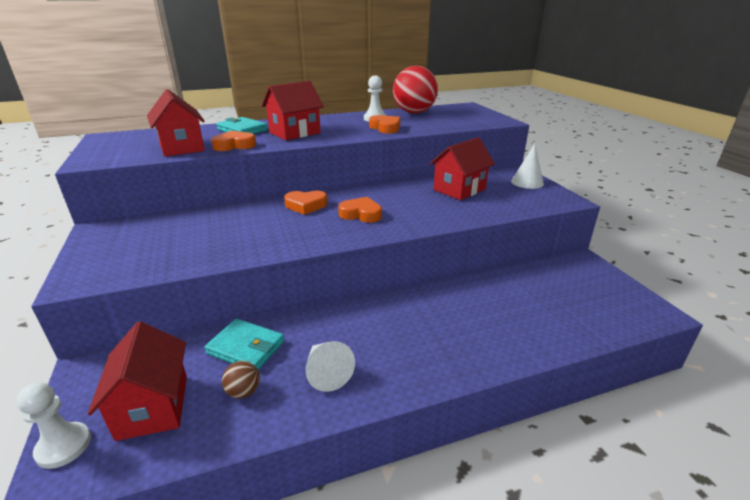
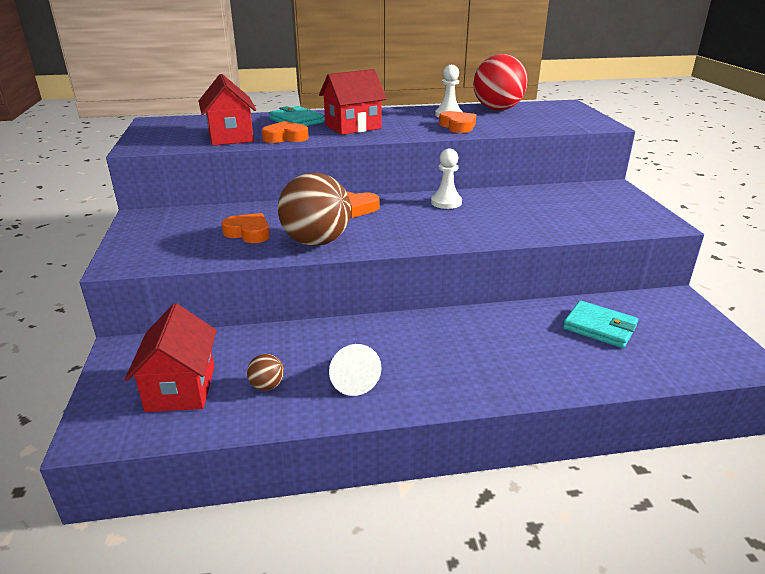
camera: 10 degrees right, 0 degrees up
white pawn [16,382,91,469] -> white pawn moved to [431,149,462,209]
turquoise wallet [205,319,284,370] -> turquoise wallet moved to [563,301,638,348]
orange heart [338,197,382,223] -> orange heart moved to [221,213,270,243]
red house [430,137,495,200] -> none
white cone [511,144,544,189] -> none
none -> brown ball [278,173,351,246]

